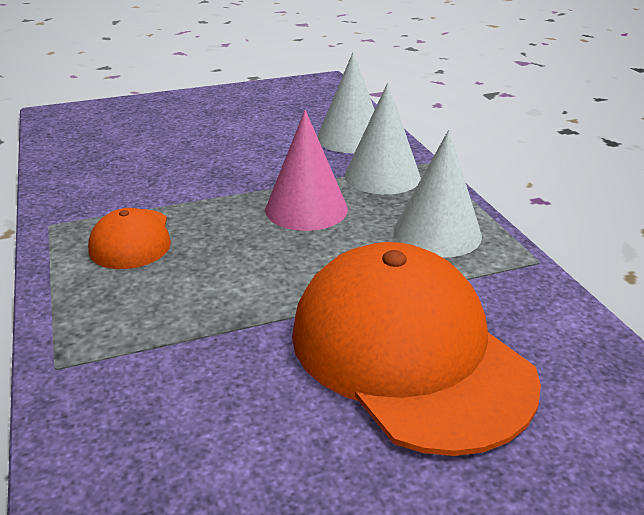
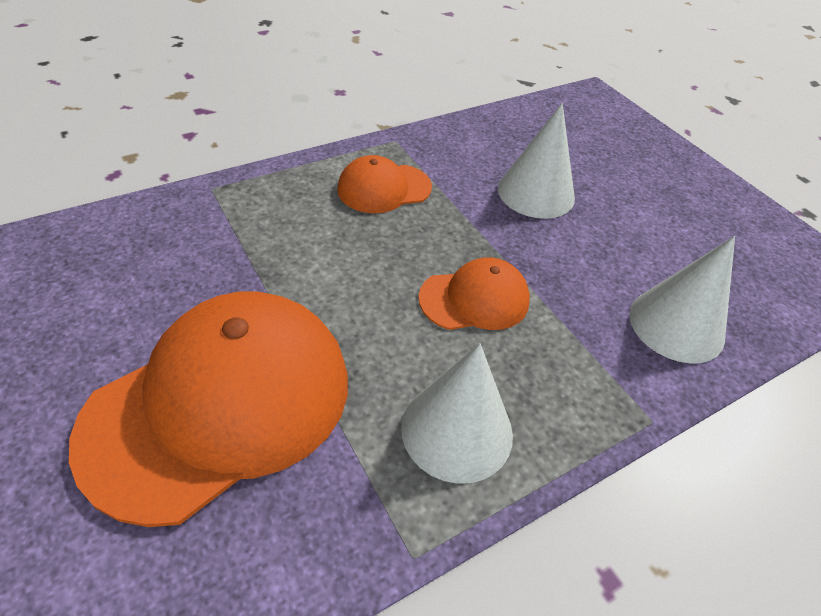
camera: 75 degrees right, 15 degrees up
pink cone [265,110,348,231] -> orange cap [418,257,530,330]
white cone [345,83,421,195] -> white cone moved to [498,103,575,219]

